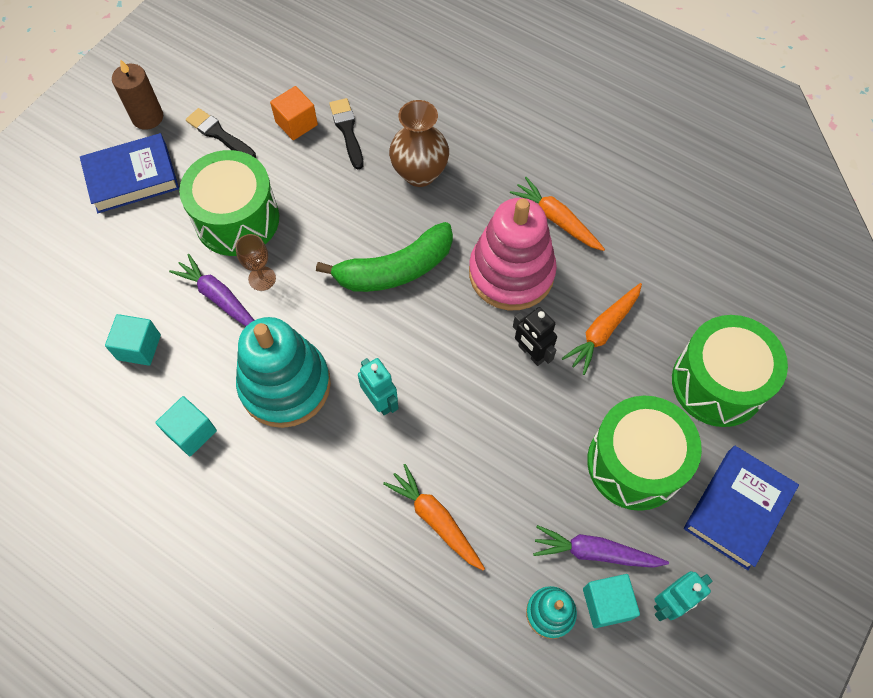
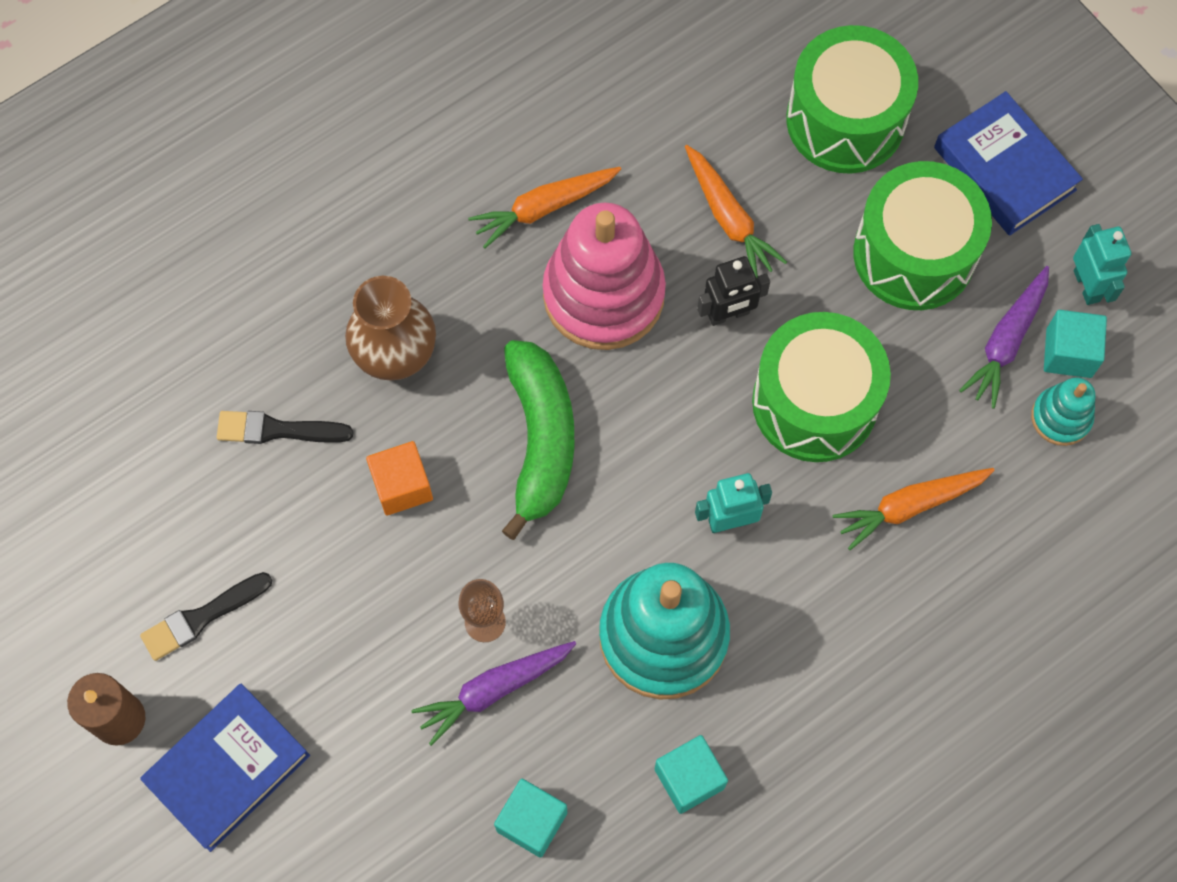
camera: 70 degrees left, 5 degrees up
blue book [80,133,179,213] -> blue book turned 45 degrees clockwise [140,684,310,852]
green drum [179,150,279,256] -> green drum moved to [752,312,891,462]
orange cube [270,86,318,140] -> orange cube moved to [366,441,433,516]

